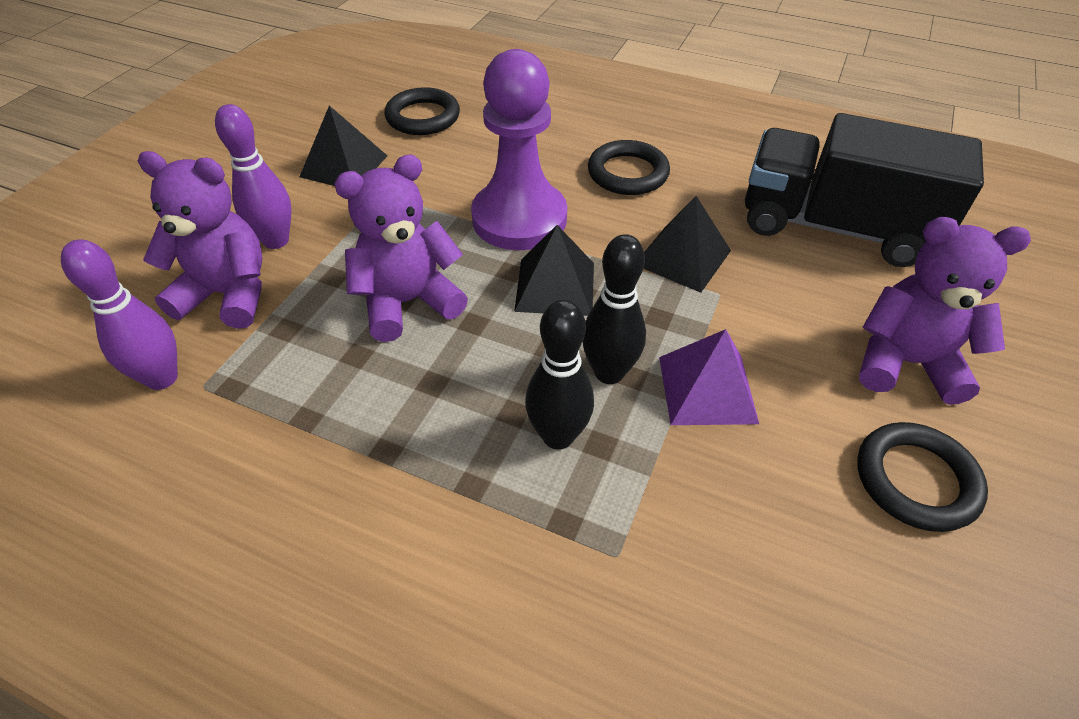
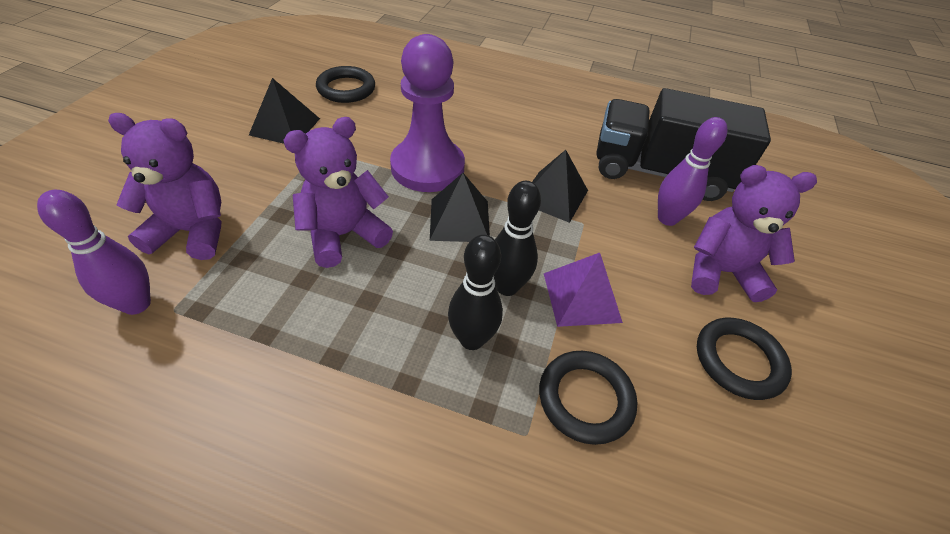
camera: 10 degrees left, 0 degrees up
purple bowling pin [215,104,292,249] -> purple bowling pin moved to [658,117,728,226]
black ring [588,140,670,195] -> black ring moved to [539,351,637,445]

